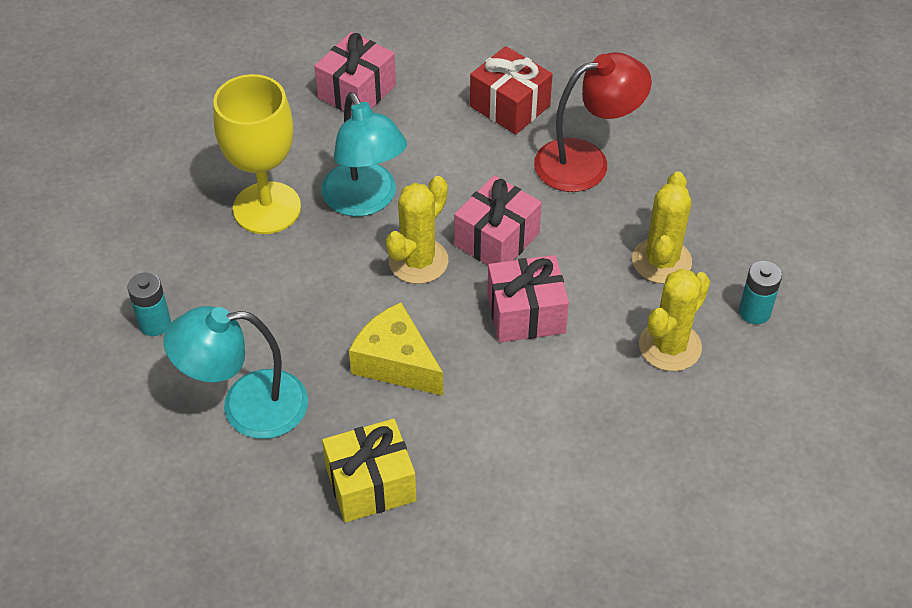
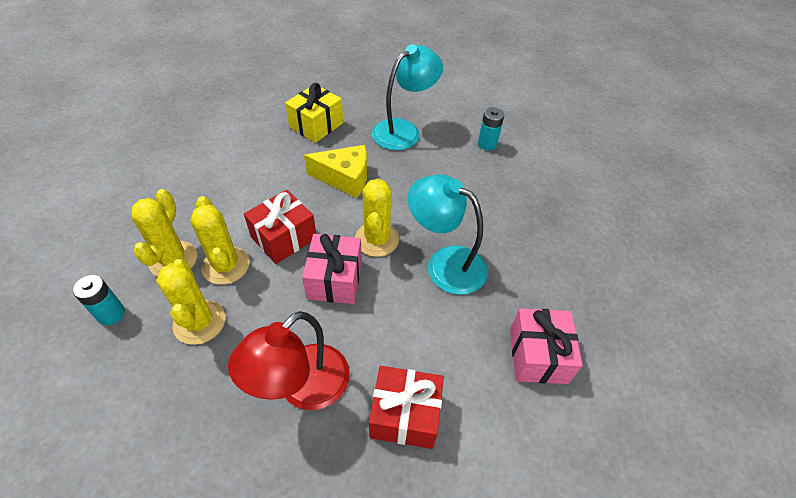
camera: 145 degrees right, 0 degrees up
yellow goblet [213,74,301,234] -> none
pink gift [487,255,569,343] -> red gift [244,190,316,264]
none -> yellow cactus [190,196,250,285]

